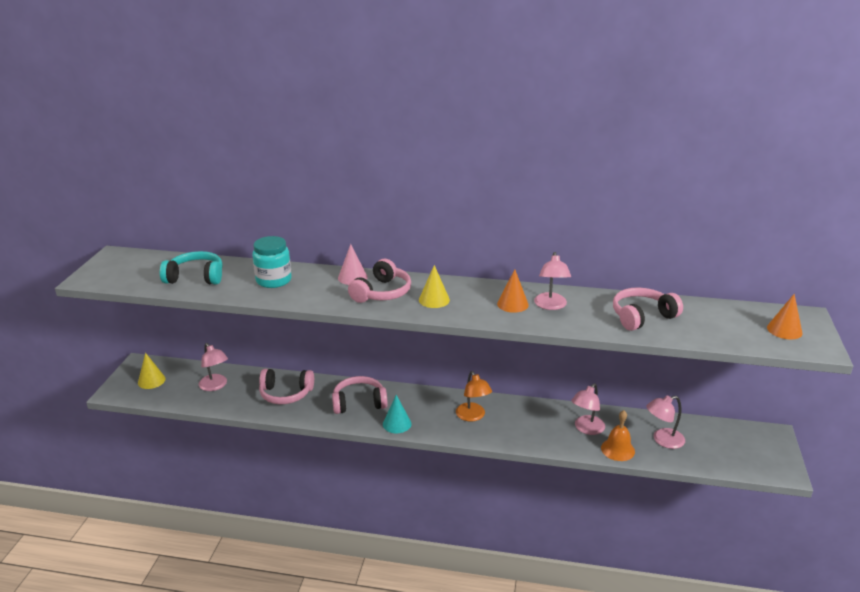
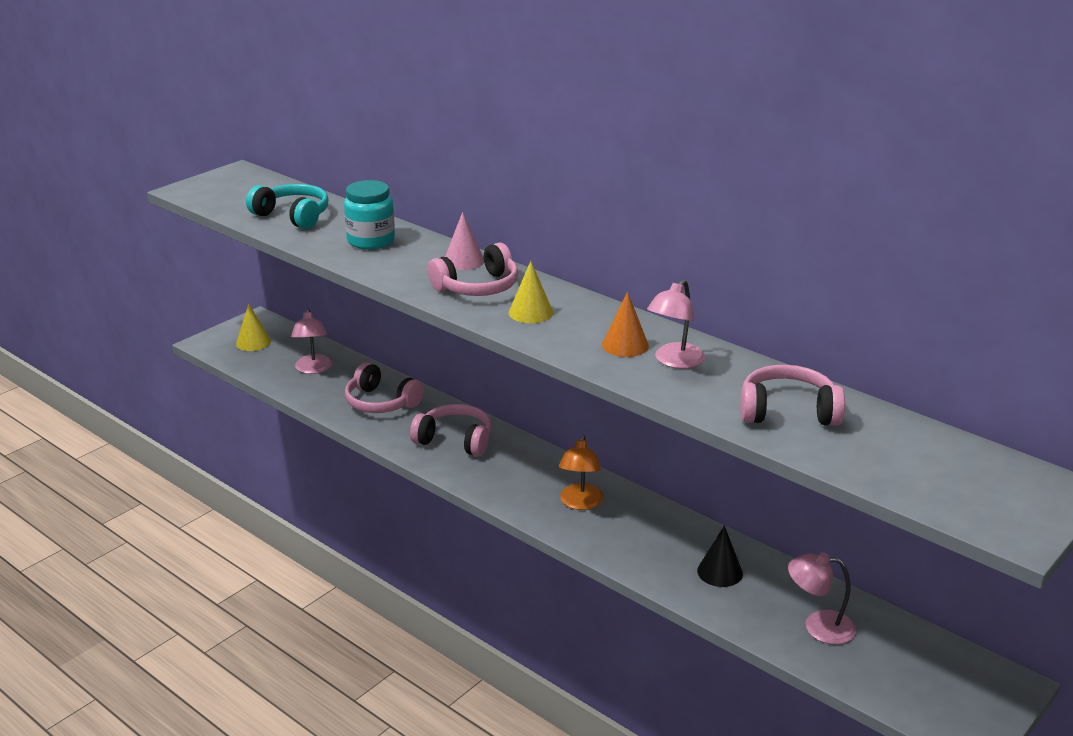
camera: 30 degrees right, 0 degrees up
turquoise cone [383,395,411,433] -> none
pink lamp [571,384,605,435] -> black cone [697,525,743,587]
orange bell [601,410,635,461] -> none
orange cone [767,294,803,339] -> none

